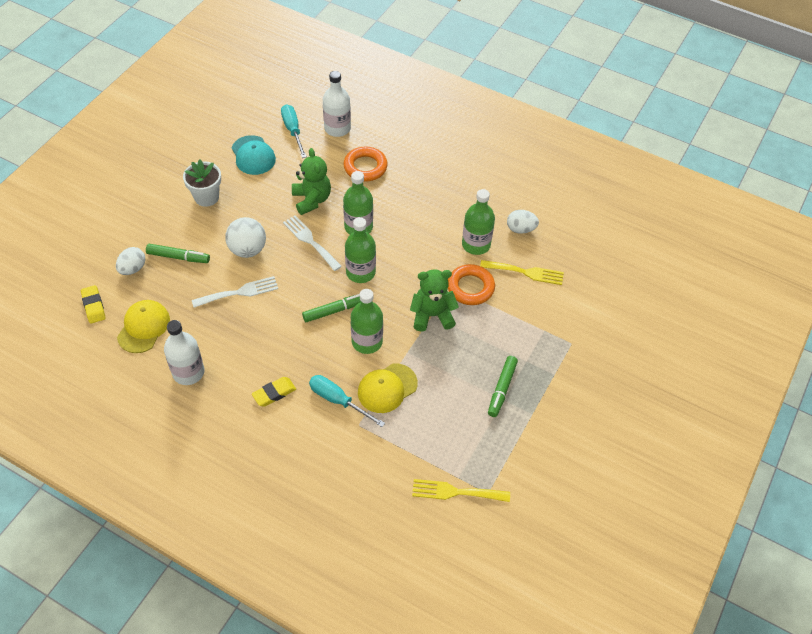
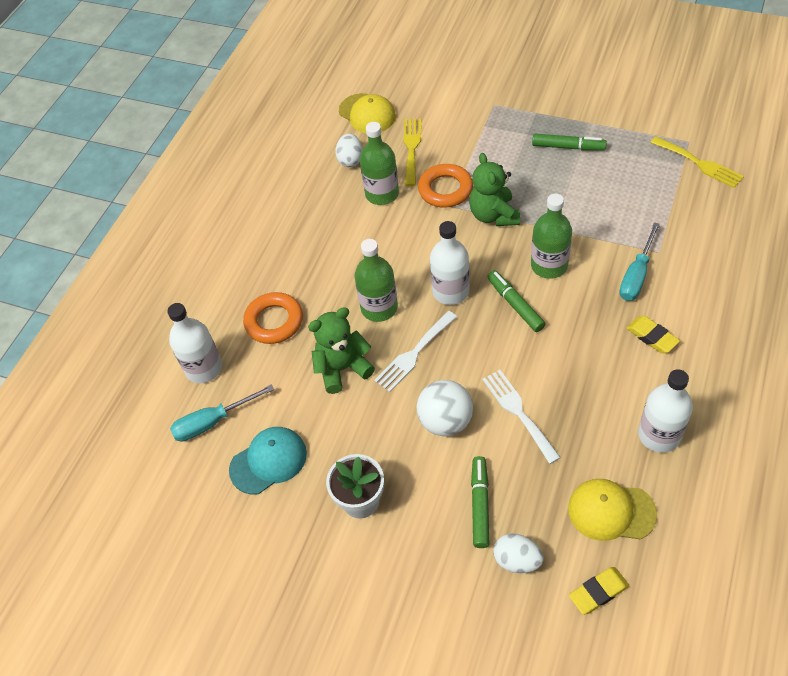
camera: 90 degrees left, 0 degrees up
green bottle [345,217,376,283] -> white bottle [430,221,470,305]
yellow cap [358,364,418,413] -> yellow cap moved to [339,93,396,133]
yellow fork [412,479,510,502] -> yellow fork turned 45 degrees counterclockwise [650,136,744,188]

